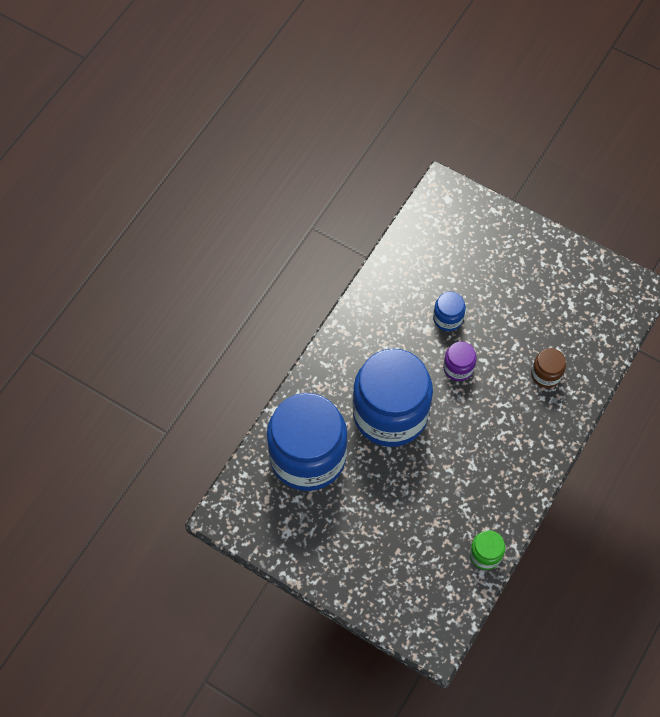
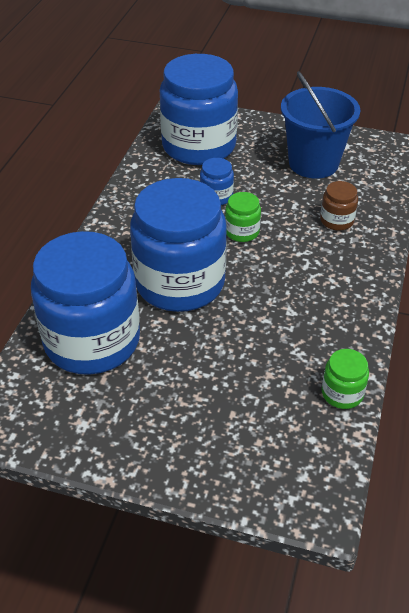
camera: 15 degrees left, 20 degrees down
purple jar [443,342,477,381] -> green jar [225,192,261,242]
none -> blue jar [160,54,238,165]
none -> blue bucket [281,71,361,179]

